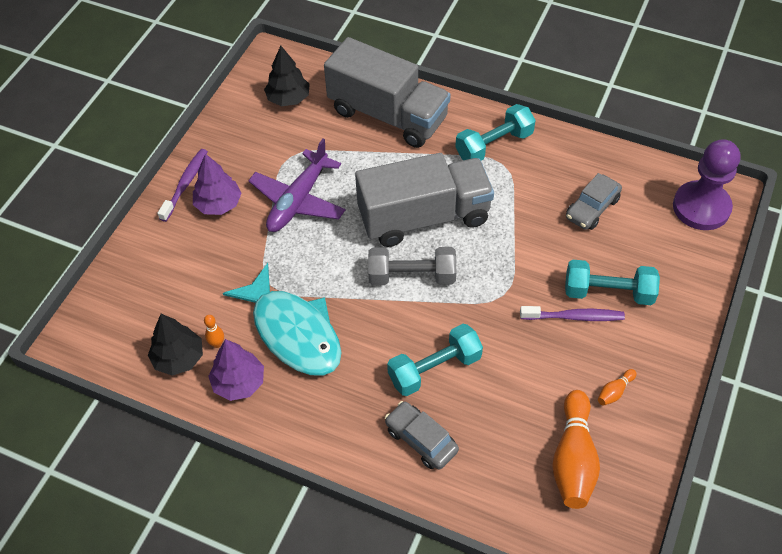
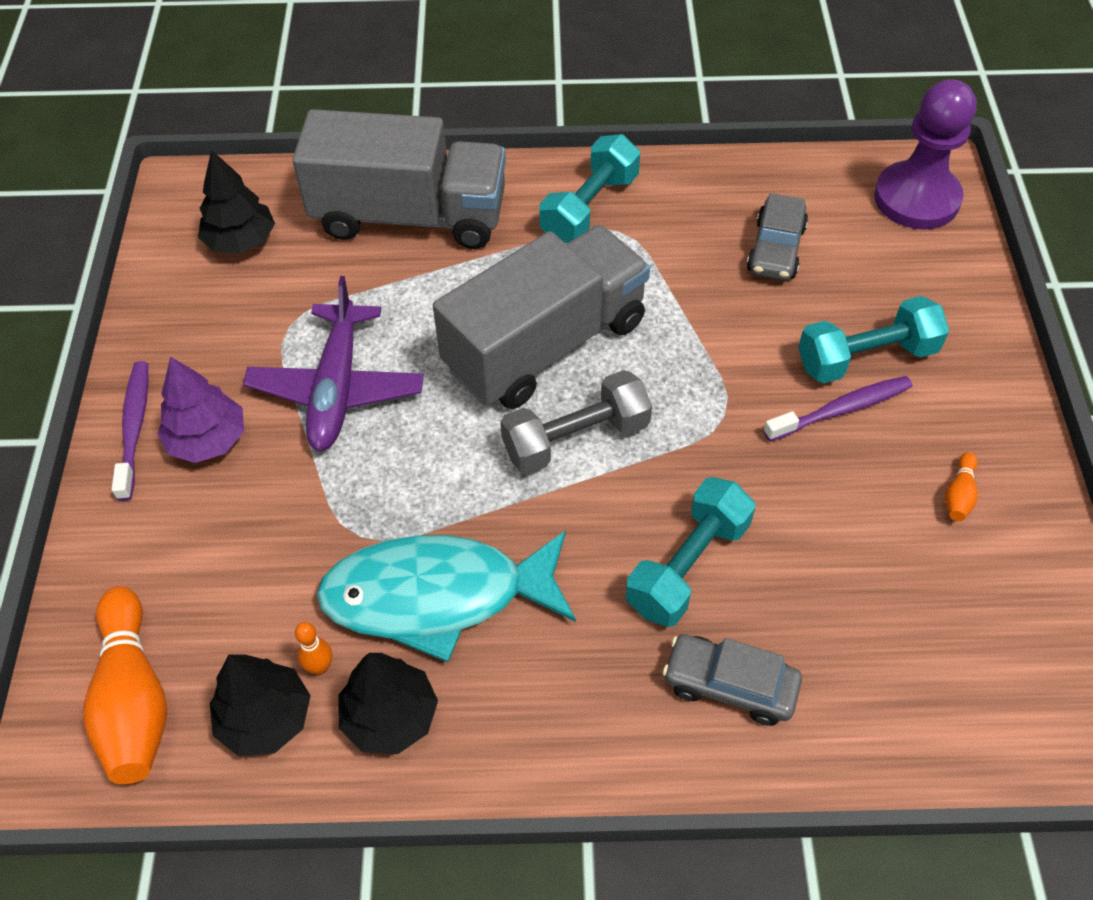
camera: 25 degrees left, 0 degrees up
purple tree [208,339,264,401] -> black tree [338,653,438,754]
turquoise fish [223,263,342,376] -> turquoise fish turned 150 degrees clockwise [316,531,576,662]
orange bowling pin [552,390,600,509] -> orange bowling pin moved to [83,586,167,784]

